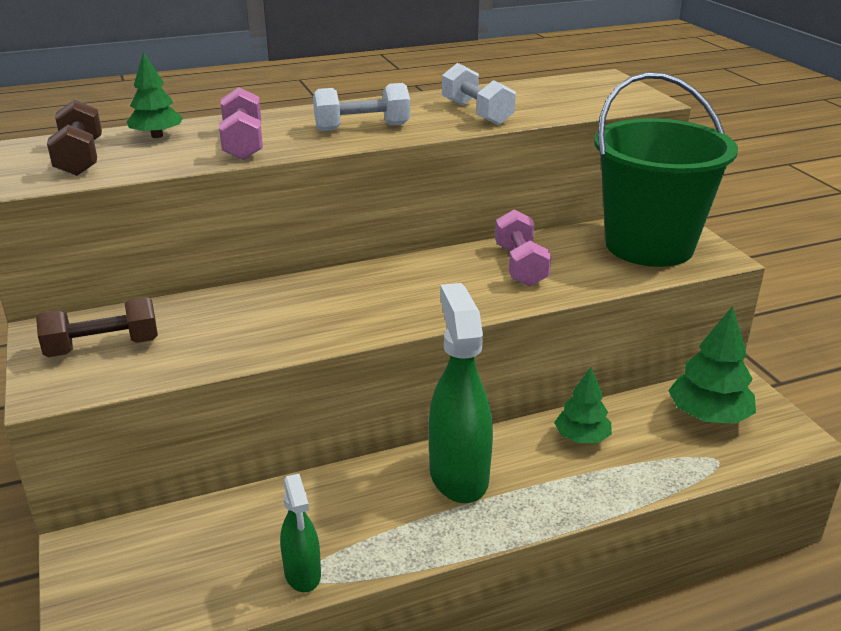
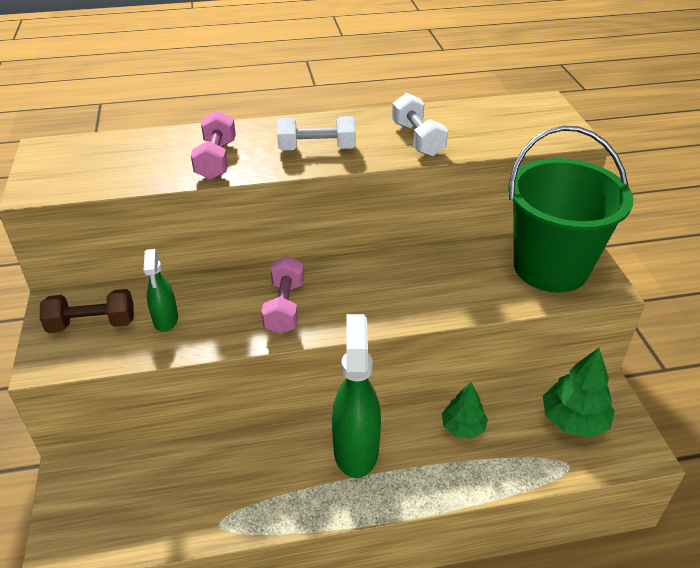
camera: 10 degrees right, 10 degrees up
brown dumbbell [47,100,102,176] -> none
green tree [127,52,183,138] -> none
green spray bottle [280,474,321,593] -> green spray bottle moved to [143,249,178,332]
pink dumbbell [495,209,551,286] -> pink dumbbell moved to [261,256,304,334]

